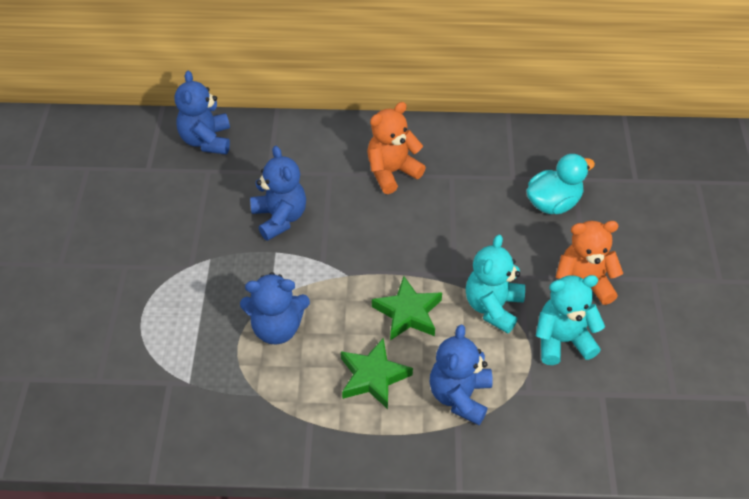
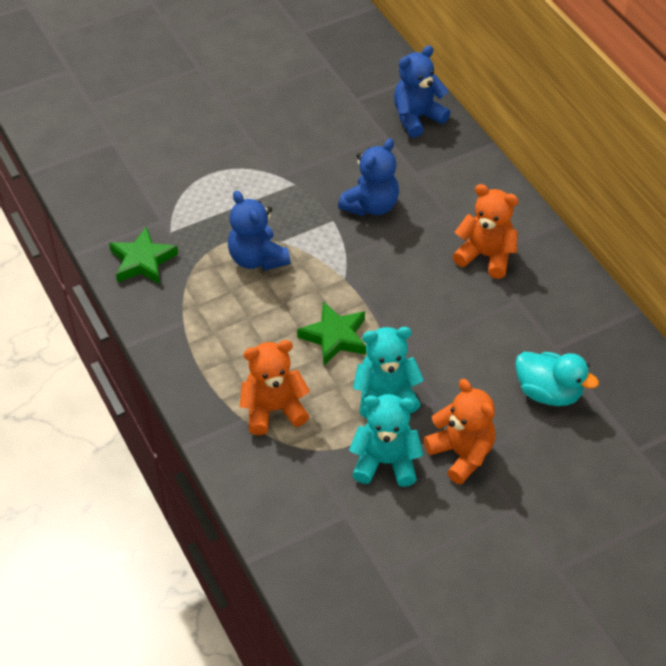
camera: 60 degrees right, 0 degrees up
green star [341,338,413,409] -> green star moved to [109,226,178,284]
blue teddy bear [430,324,493,425] -> orange teddy bear [240,340,310,435]
turquoise teddy bear [536,275,605,365] -> turquoise teddy bear turned 45 degrees counterclockwise [349,394,423,487]

